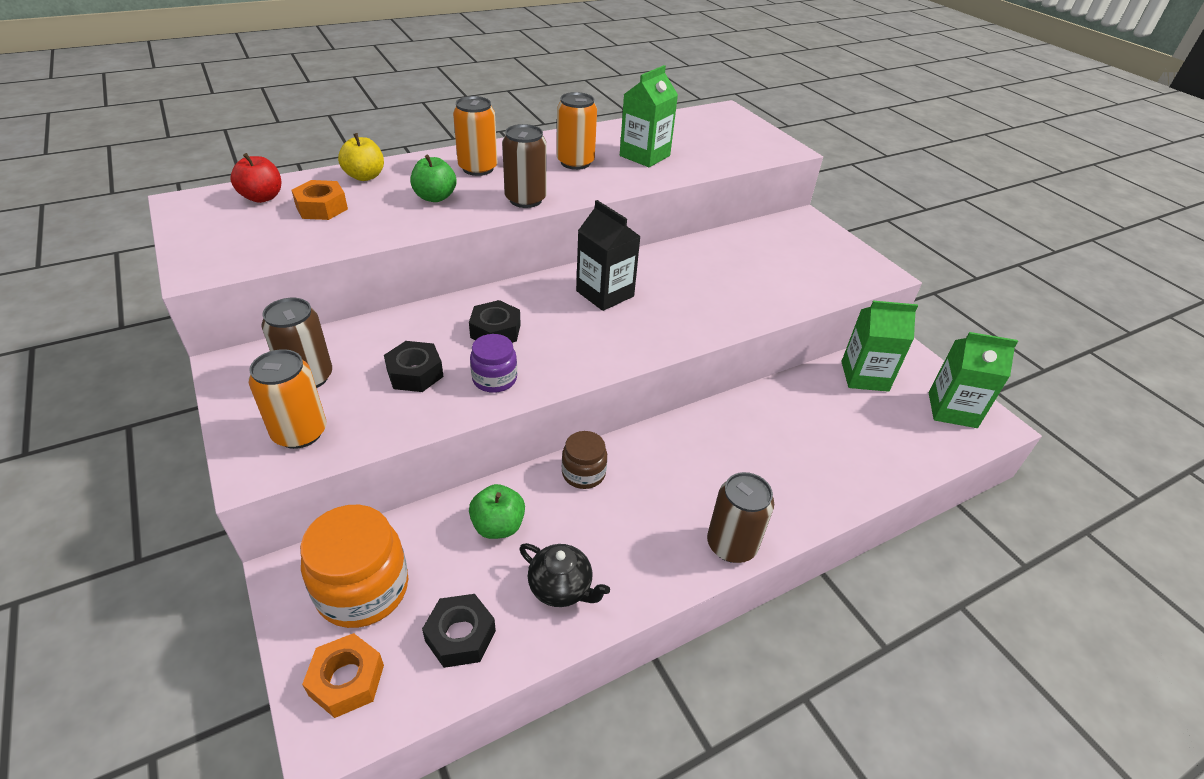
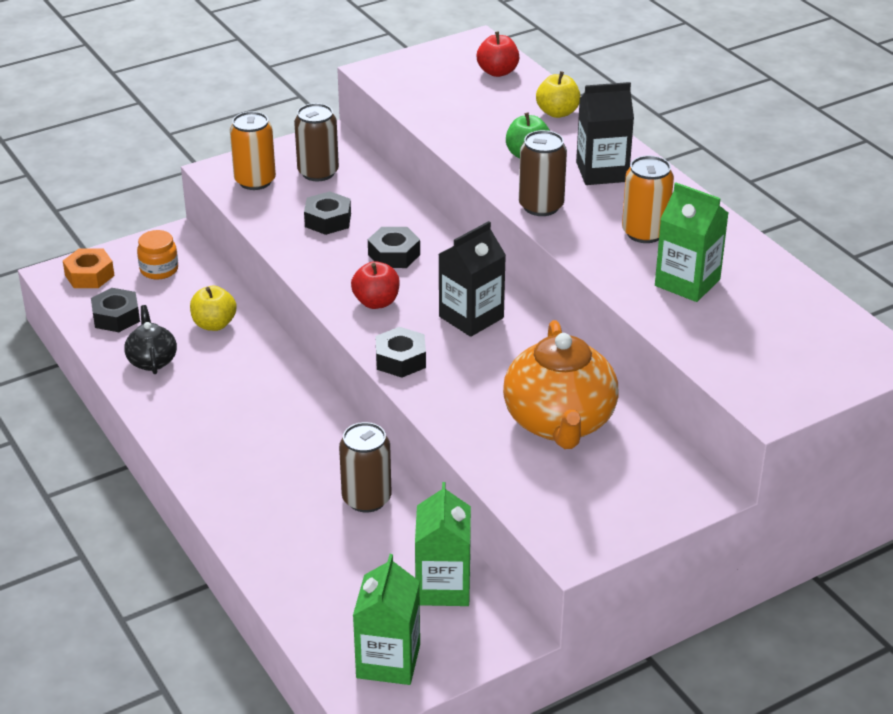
camera: 90 degrees right, 5 degrees down
orange nut [291,180,348,220] -> none
orange jar [300,505,408,628] -> orange jar [137,230,178,280], size x0.57
orange can [453,96,498,176] -> black carton [576,82,634,185]
green apple [469,484,525,539] -> yellow apple [190,286,237,331]
purple jar [470,334,517,393] -> none
black teapot [519,543,610,607] -> black teapot turned 135 degrees clockwise [124,305,177,374]
brown jar [562,431,607,489] -> none
brown can [707,472,774,563] -> brown can moved to [339,422,391,512]
none -> red apple [351,261,400,309]
none -> black nut [376,327,426,378]
none -> orange teapot [503,320,619,449]

